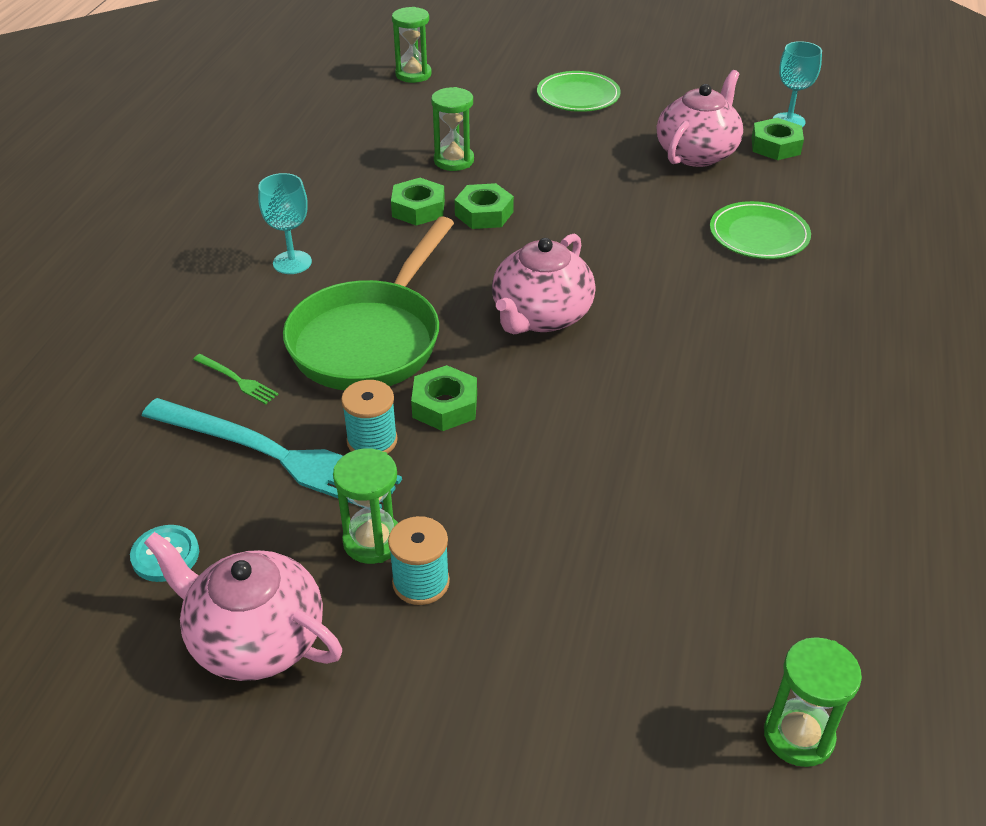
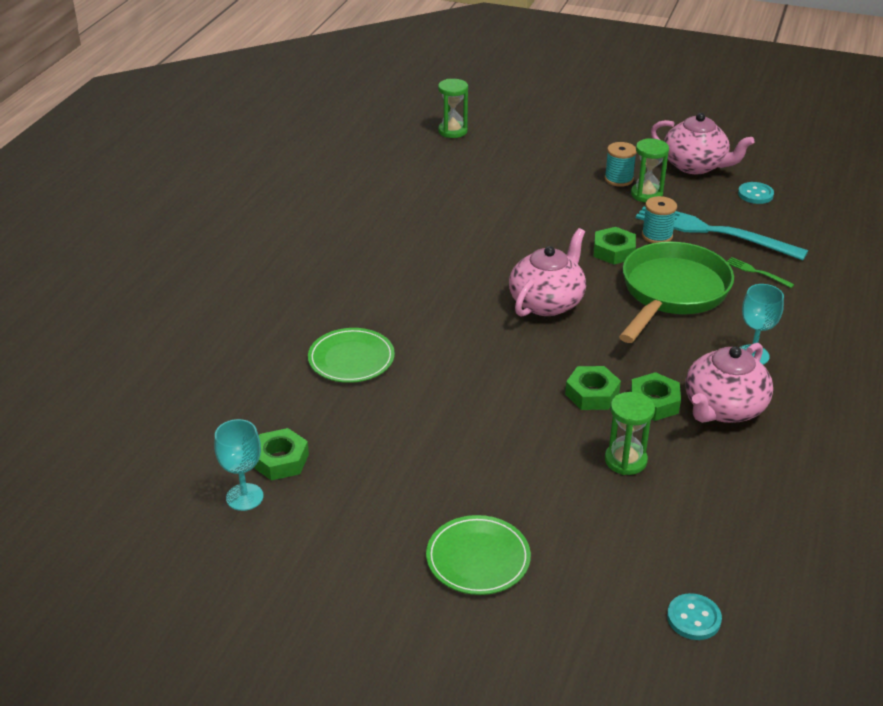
camera: 175 degrees left, 5 degrees down
green hourglass [392,7,432,83] -> turquoise button [667,593,722,640]
pink teapot [657,70,743,167] -> pink teapot moved to [685,343,773,423]

